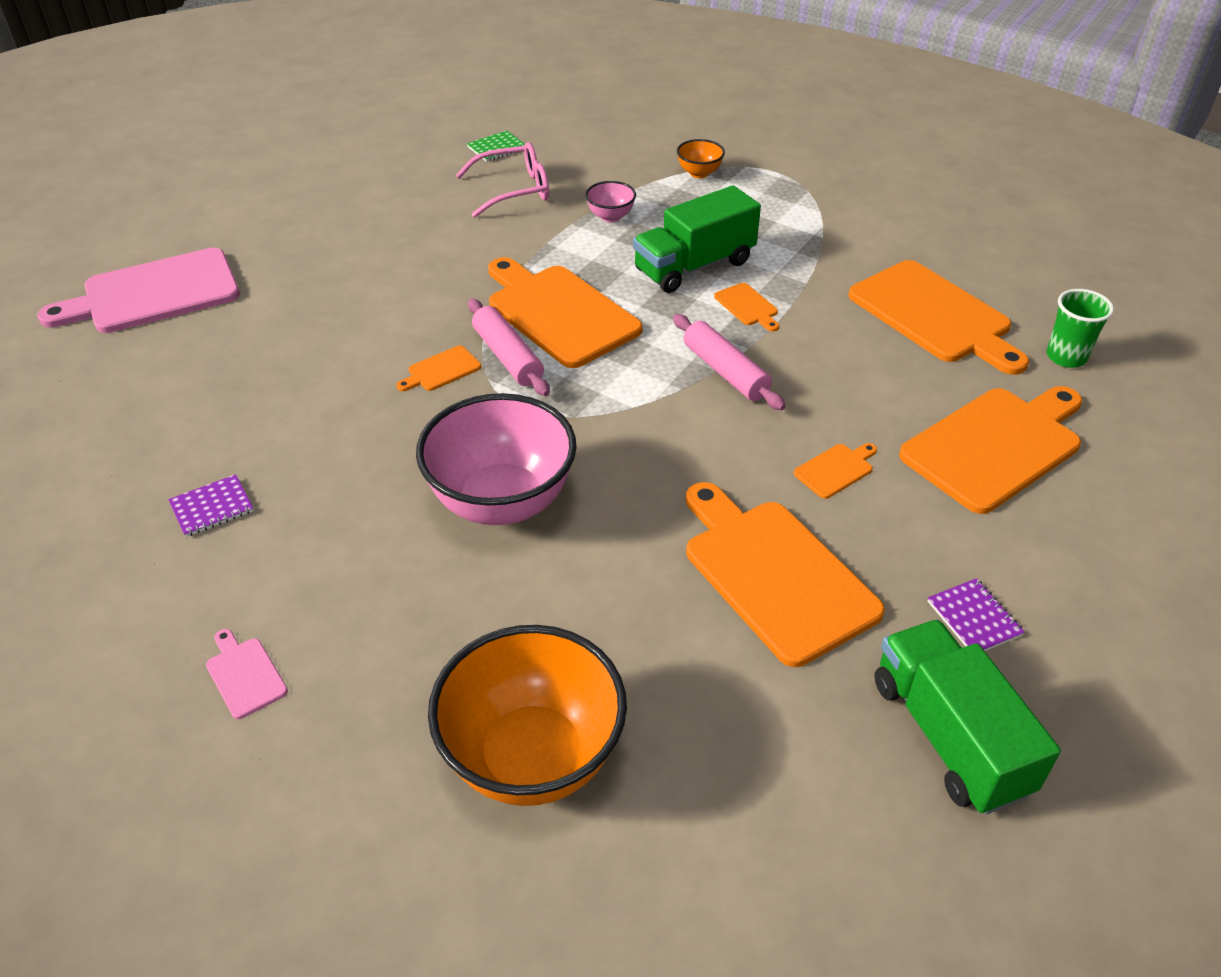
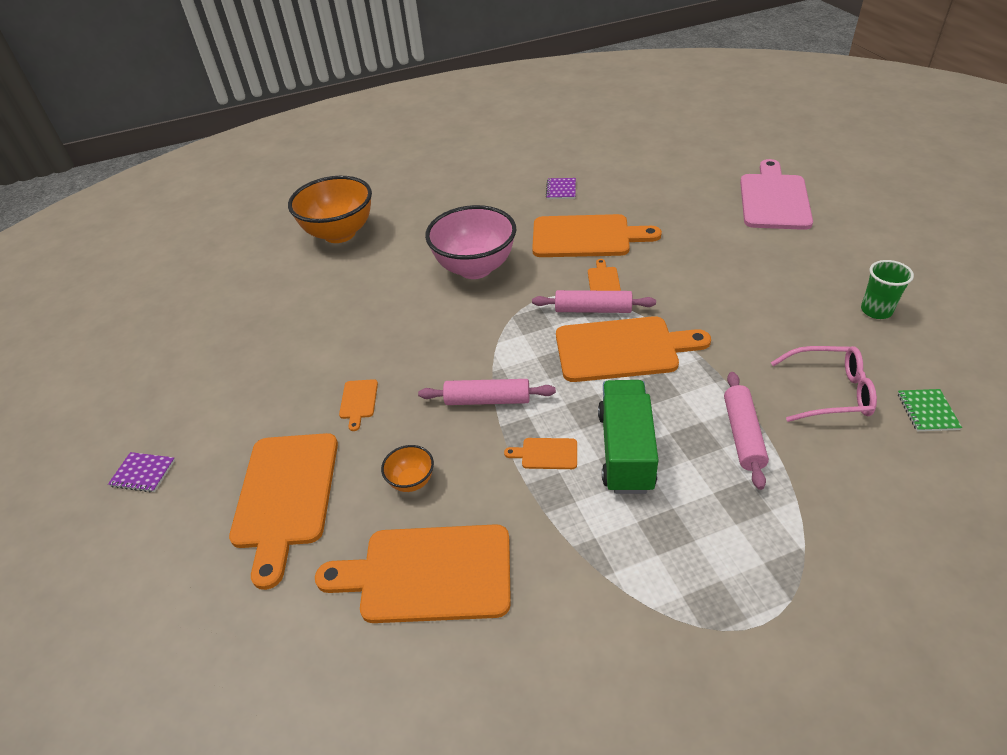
camera: 130 degrees right, 0 degrees up
pink cutting board [206,629,288,719] -> none
pink glasses [456,142,549,218] -> pink glasses turned 105 degrees counterclockwise [771,346,877,422]
pink bowl [585,181,636,222] -> pink rolling pin [724,372,769,490]
orange bowl [677,139,725,178] -> orange bowl moved to [381,445,434,492]
orange cutting board [686,482,885,667] -> orange cutting board moved to [532,214,662,257]
green truck [874,619,1061,815] -> none
purple notebook [928,578,1025,651] -> purple notebook moved to [108,452,175,492]
green cup [1047,289,1114,368] -> green cup moved to [861,260,914,319]

